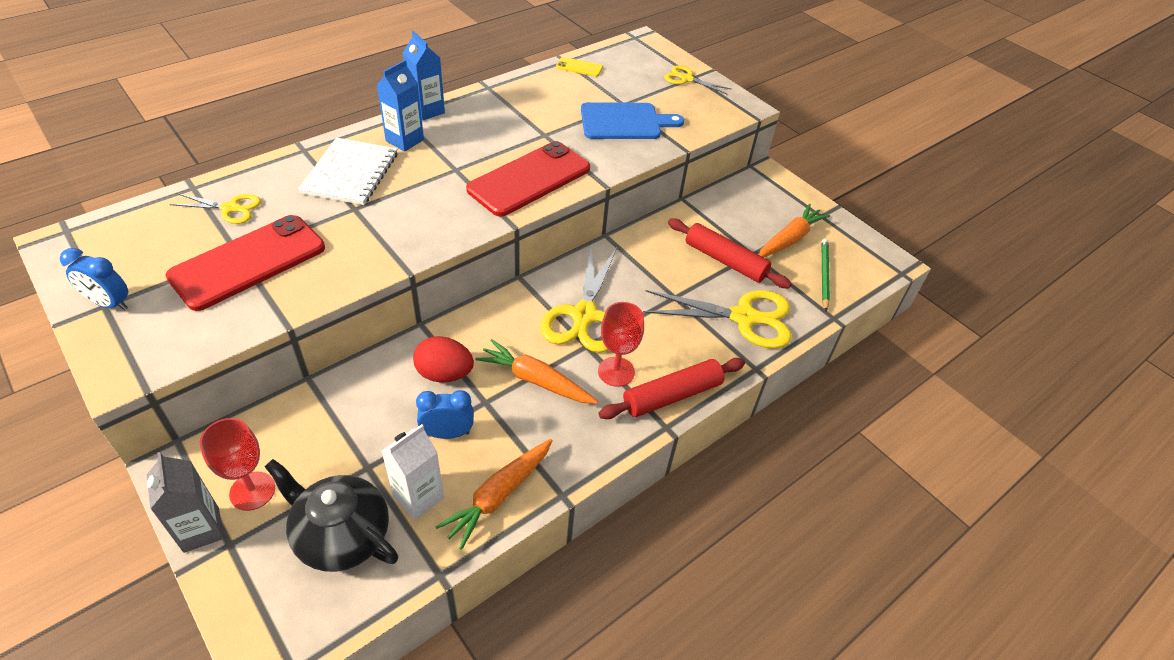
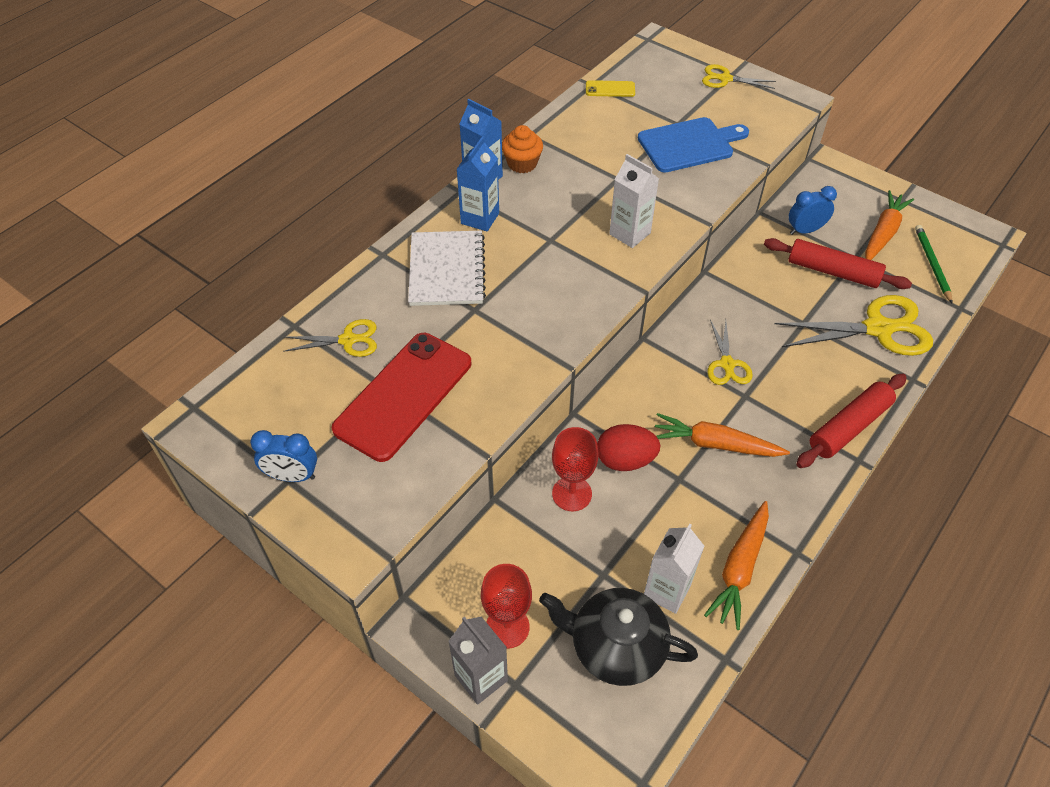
camera: 10 degrees left, 5 degrees up
blue clock [416,390,474,439] -> blue clock moved to [789,186,837,235]
red phone [466,141,590,216] -> white carton [609,154,659,248]
yellow scissors [540,247,617,353] -> yellow scissors [707,320,753,385], size x0.55
red goblet [598,302,644,387] -> red goblet moved to [552,427,598,511]
none -> orange cupcake [502,125,543,173]

